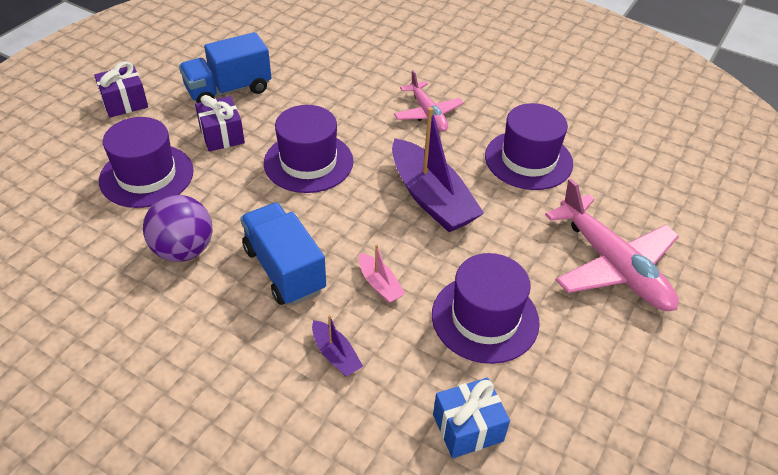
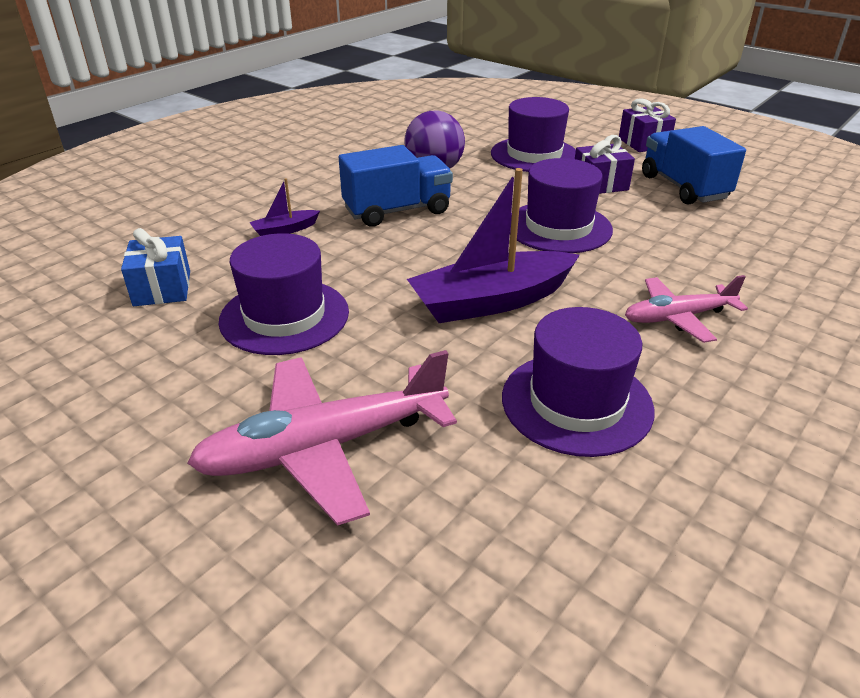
camera: 100 degrees right, 10 degrees down
pink boat [359,244,406,303] -> none

